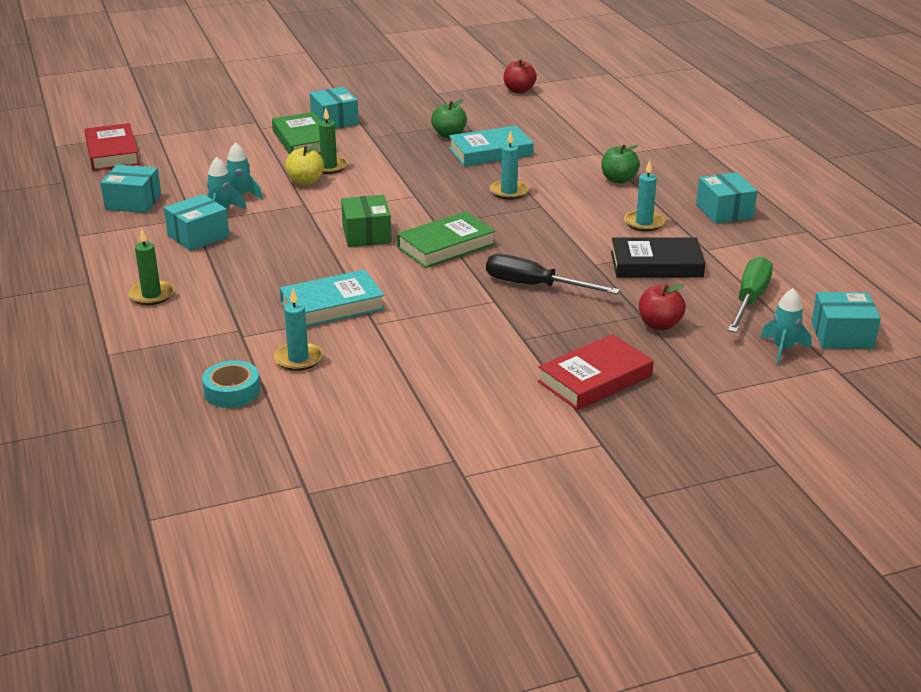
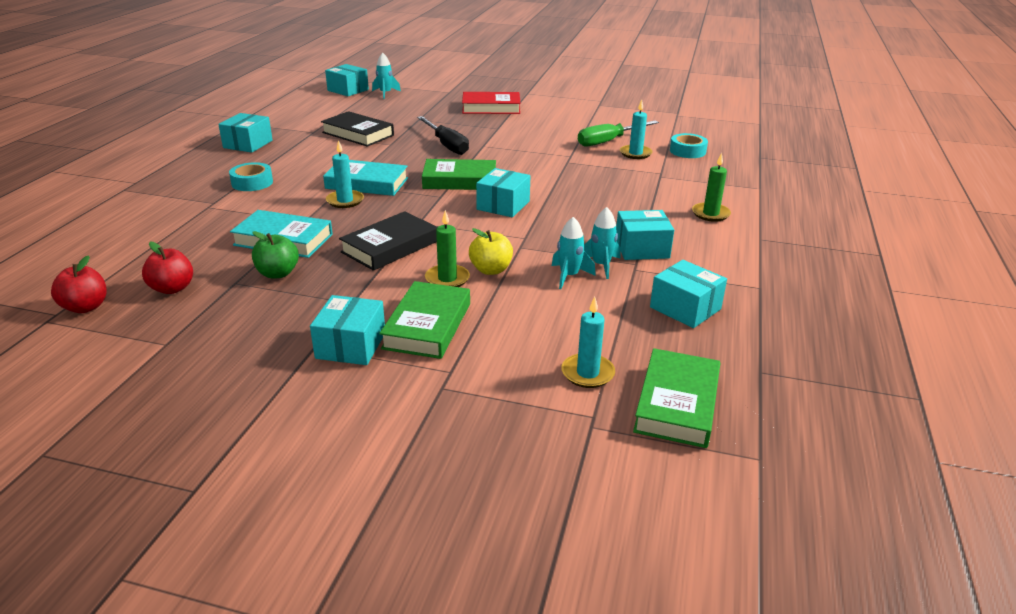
camera: 145 degrees left, 0 degrees up
red book [84,123,140,171] -> green book [633,348,720,448]
turquoise book [280,269,385,327] -> turquoise book moved to [323,160,408,196]
green box [341,195,392,247] -> turquoise box [476,168,530,217]
green apple [601,144,640,184] -> turquoise tape [229,162,273,191]
turquoise candle [624,160,665,232] -> turquoise candle moved to [561,297,615,388]
red apple [639,284,686,330] -> red apple moved to [142,242,193,294]
green screwdriver [728,256,773,333] -> green screwdriver moved to [578,121,659,147]
none -> black book [339,211,437,271]

